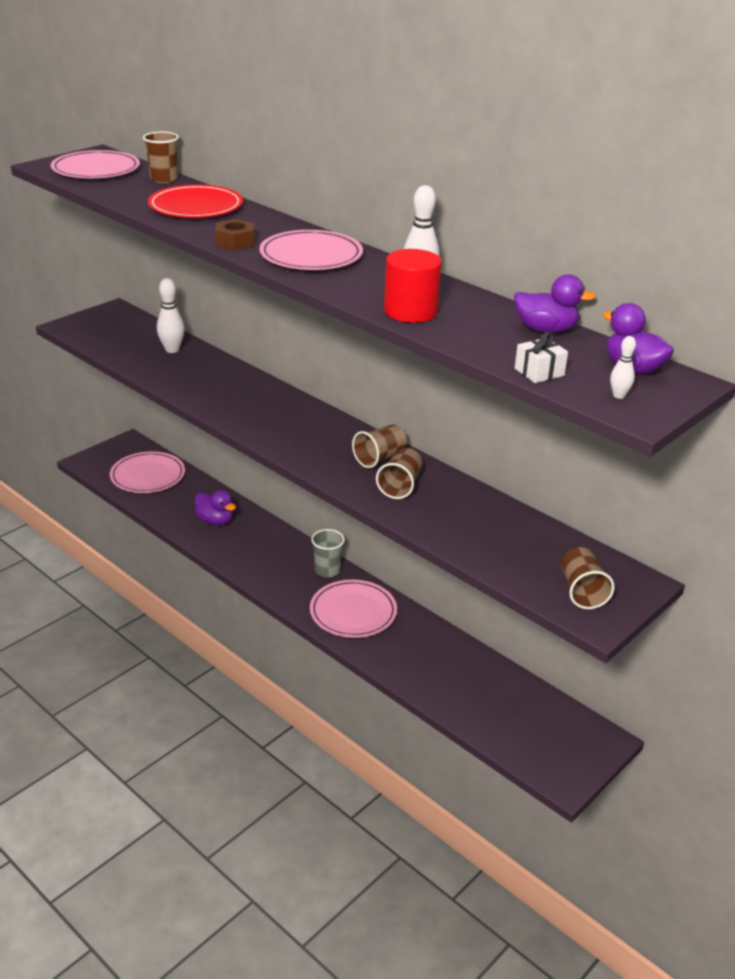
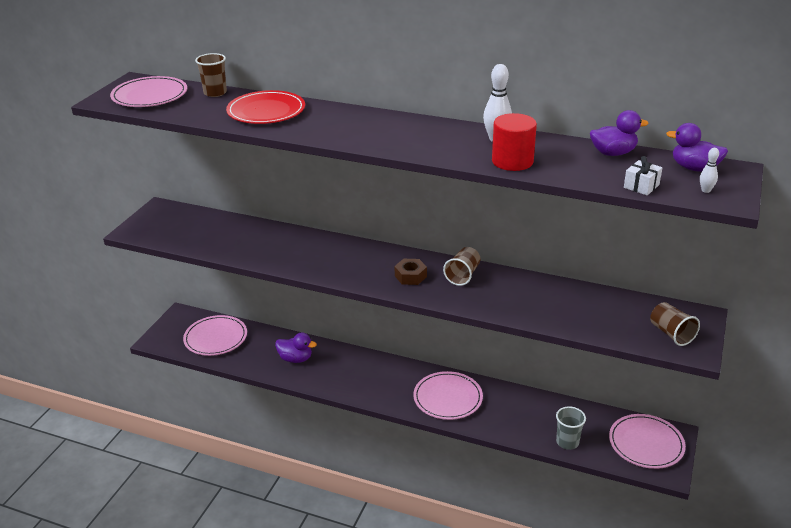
camera: 20 degrees left, 0 degrees up
white bowling pin [157,278,185,353] -> none
brown nut [215,219,254,250] -> brown nut moved to [395,259,427,285]
pink plate [259,230,363,270] -> pink plate moved to [609,414,686,469]
grey cup [311,529,345,577] -> grey cup moved to [556,406,586,450]
brown cup [376,448,423,499] -> none

